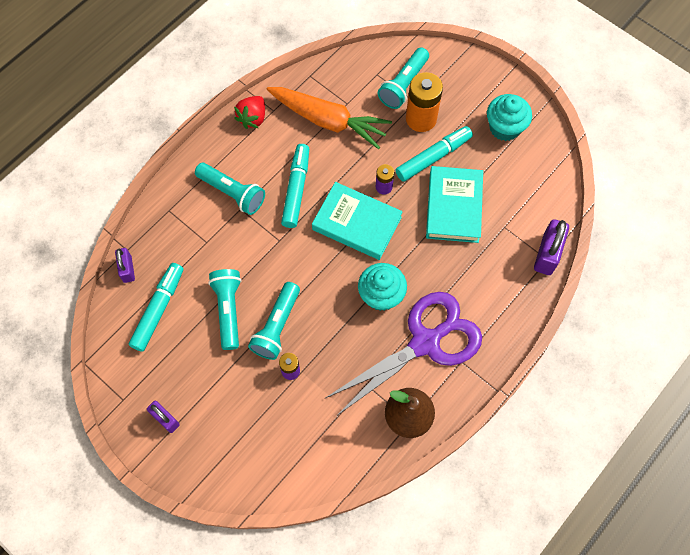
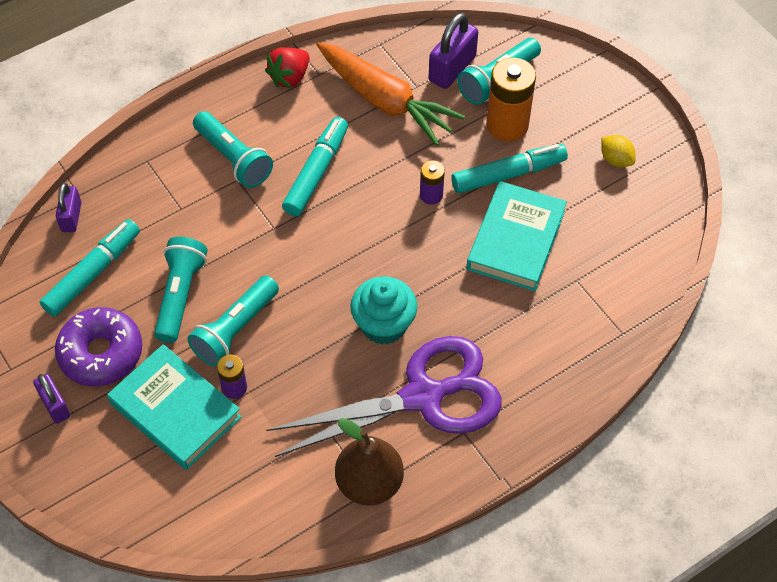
camera: 15 degrees right, 10 degrees down
turquoise book [312,182,403,260] -> turquoise book moved to [107,344,242,470]
turquoise cupcake [487,94,532,141] -> yellow lemon [601,135,636,167]
purple padlock [534,219,569,275] -> purple padlock moved to [429,13,478,89]
none -> purple donut [55,307,142,386]

